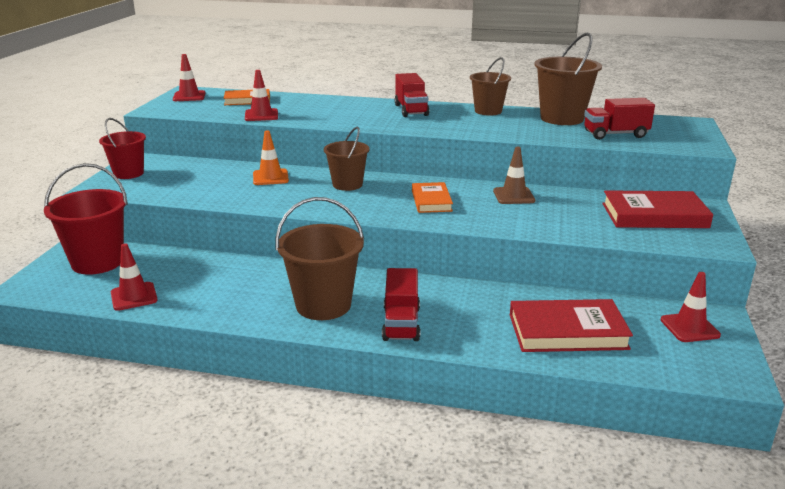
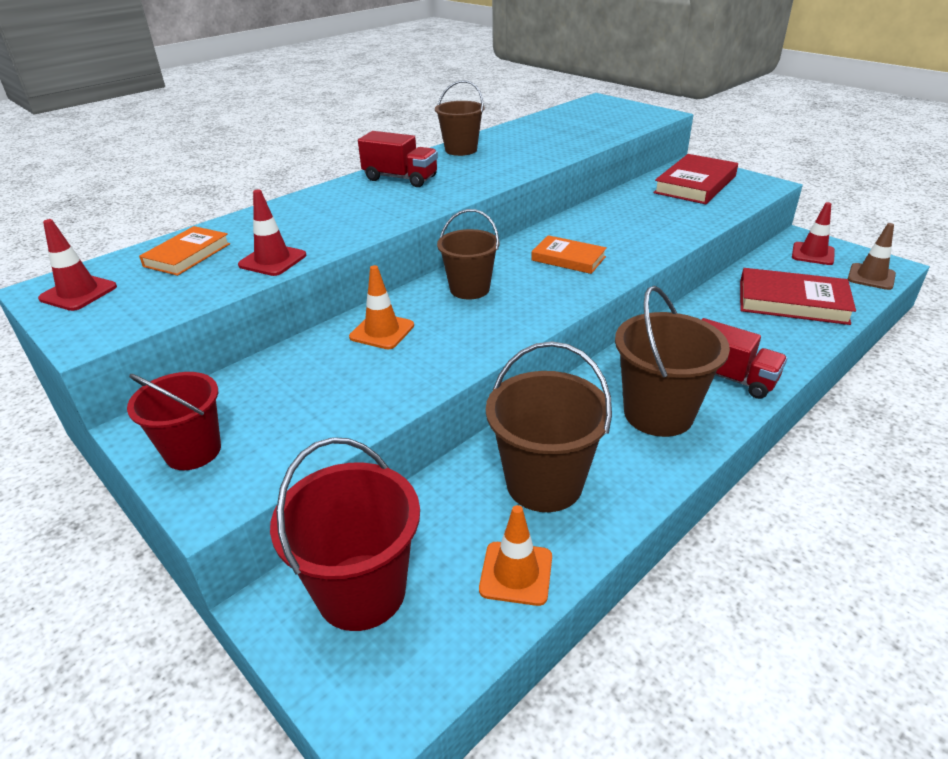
camera: 55 degrees left, 10 degrees up
red traffic cone [111,243,158,311] -> orange traffic cone [479,505,552,606]
brown traffic cone [493,147,535,204] -> brown traffic cone moved to [848,223,896,290]
red book [510,299,633,352] -> red book turned 75 degrees clockwise [740,268,856,325]
brown bucket [534,33,602,125] -> brown bucket moved to [486,341,612,512]
red truck [584,98,655,140] -> none

